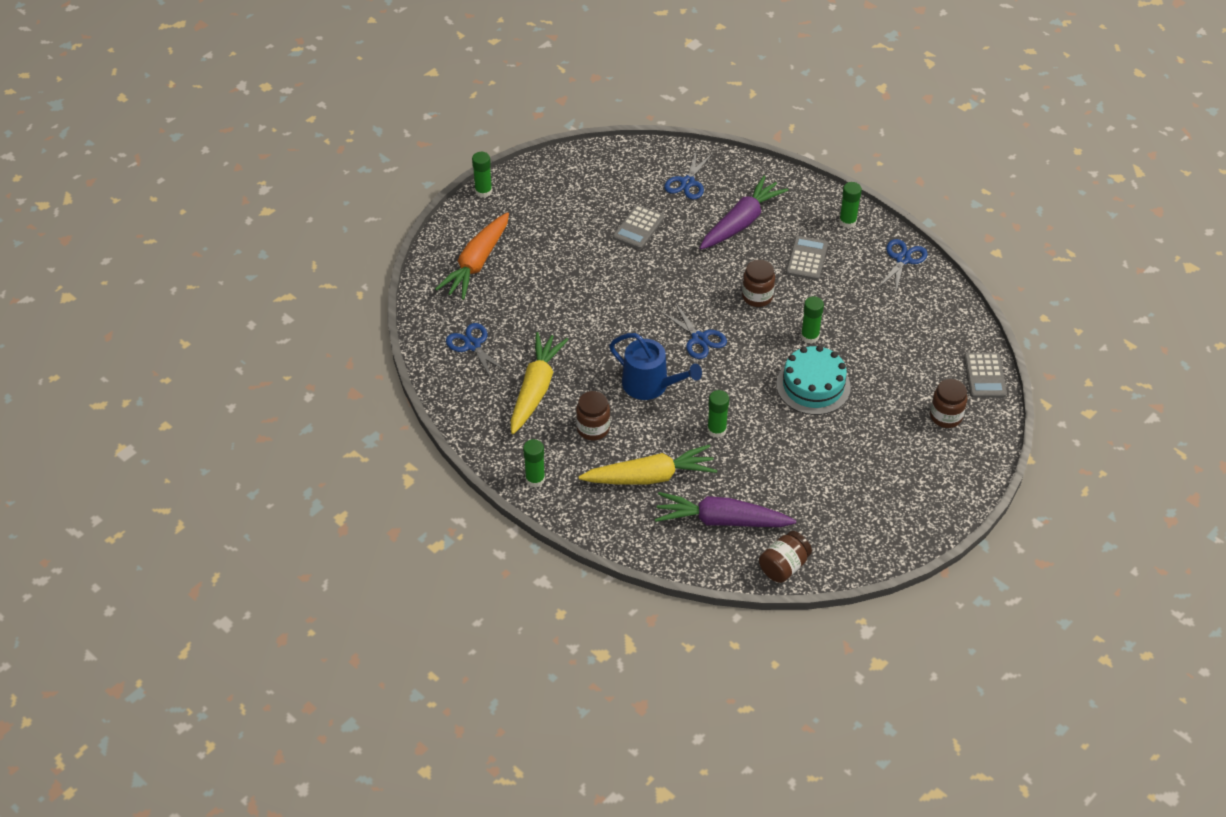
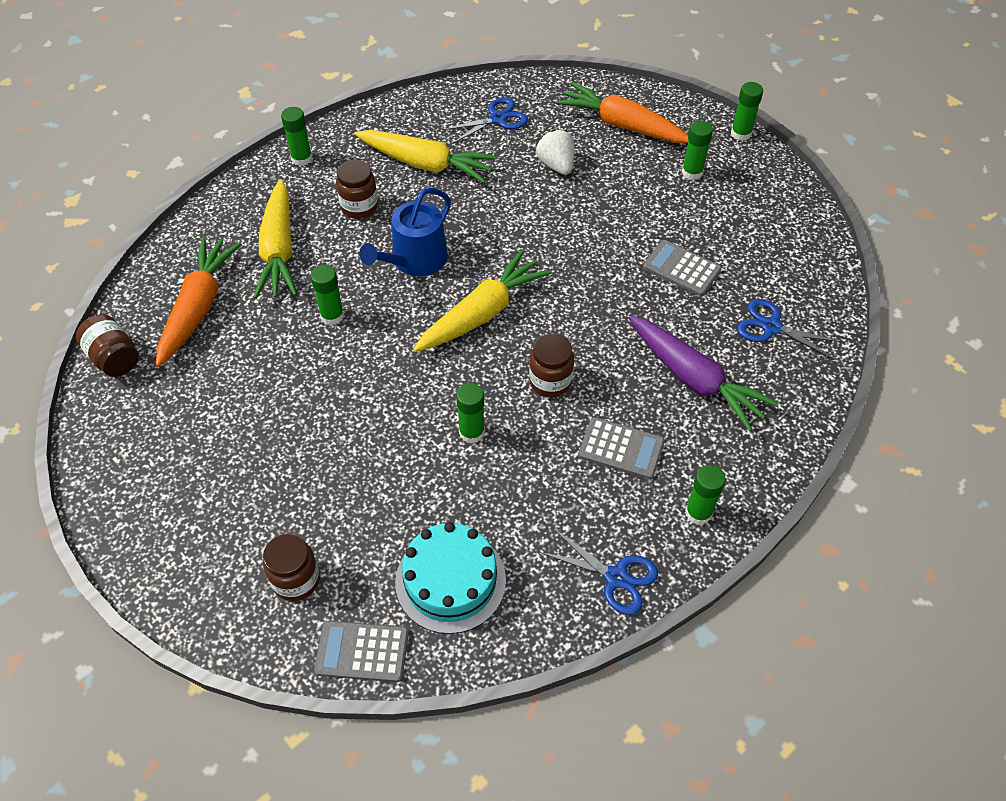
camera: 95 degrees right, 5 degrees up
purple carrot [655,492,796,527] -> orange carrot [156,236,241,367]
blue scissors [660,302,727,359] -> yellow carrot [413,250,551,352]
turquoise cake [776,345,851,415] -> turquoise cake moved to [395,522,506,634]
none -> white strawberry [536,129,574,175]
none -> green glue stick [682,121,713,180]

